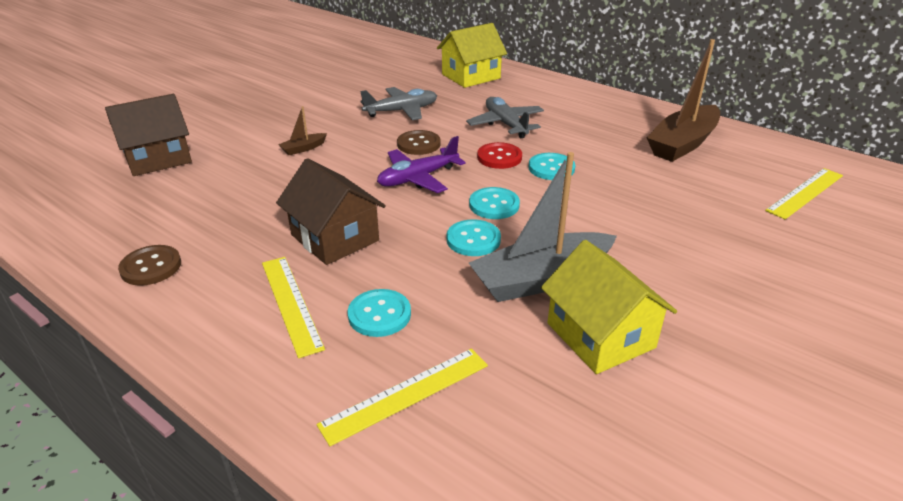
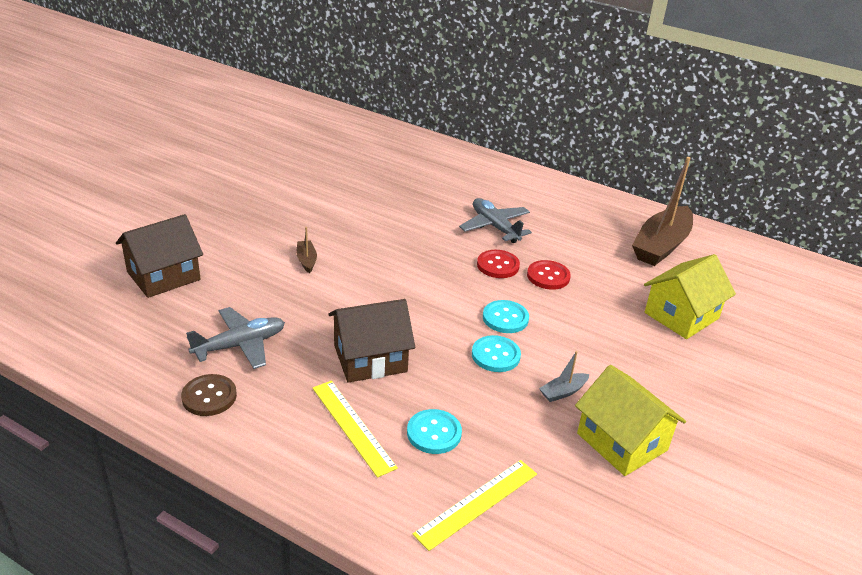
camera: 10 degrees left, 0 degrees up
brown house [276,158,386,265] -> brown house turned 60 degrees counterclockwise [328,299,415,383]
brown boat [278,106,327,155] -> brown boat turned 120 degrees clockwise [296,227,317,273]
grey plane [360,87,437,120] -> grey plane moved to [186,307,285,369]
purple plane [377,136,466,193] -> none
brown button [397,130,441,155] -> none
yellow house [437,23,507,88] -> yellow house moved to [644,254,736,339]
grey boat [469,152,617,302] -> grey boat [539,351,590,402], size x0.43
turquoise button [529,153,575,180] -> red button [527,260,571,290]
yellow ruler [765,168,843,219] -> none

